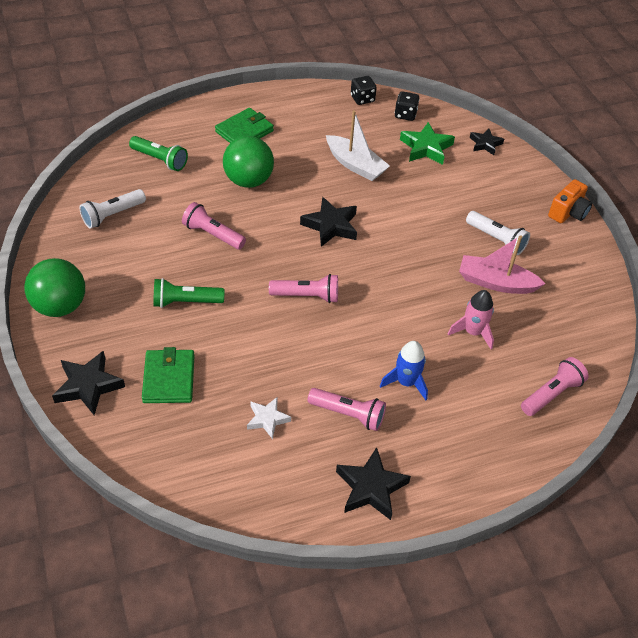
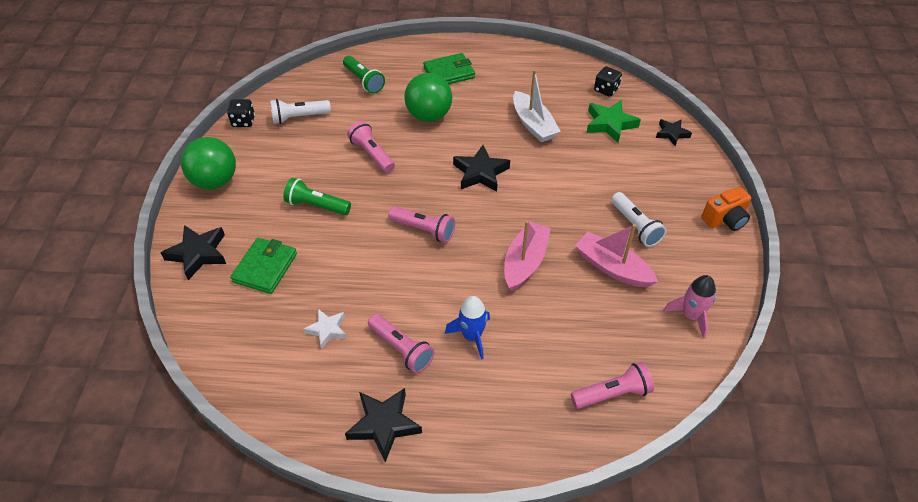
camera: 25 degrees right, 0 degrees up
black dice [351,76,377,105] -> black dice moved to [227,99,255,127]
pink rocket [448,290,494,350] -> pink rocket moved to [663,275,716,339]
none -> pink boat [504,221,551,291]

